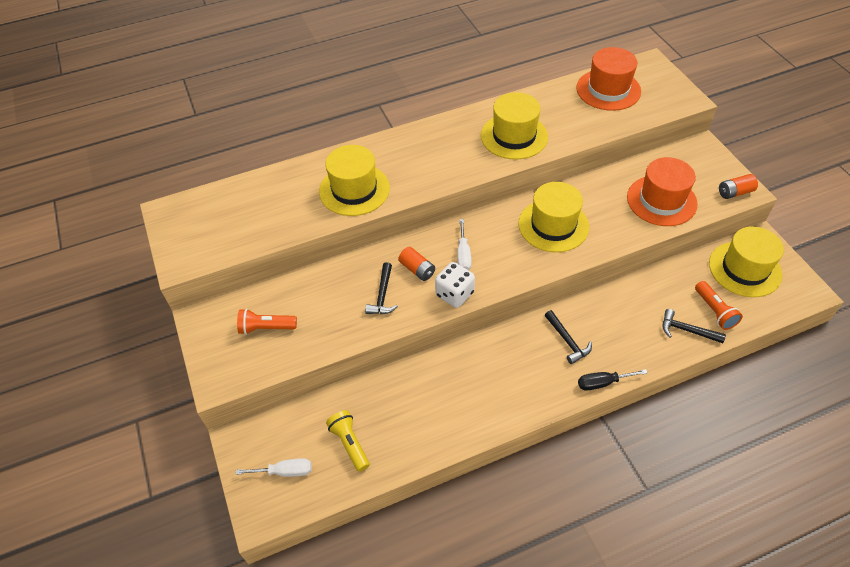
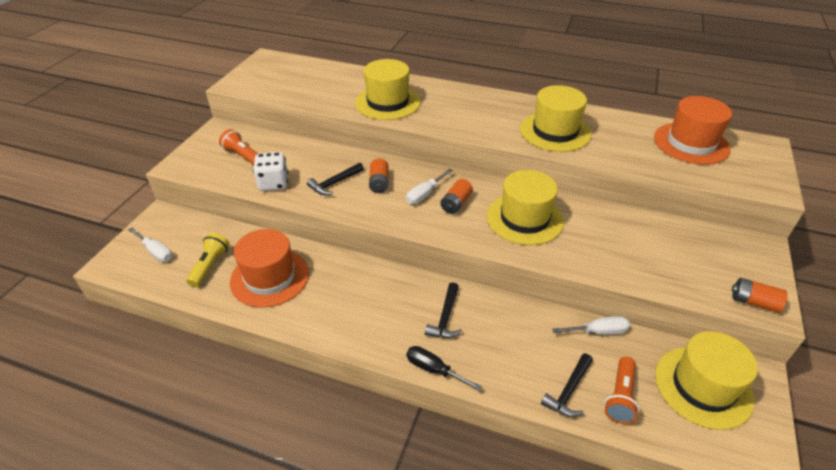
camera: 40 degrees right, 10 degrees down
white dice [435,262,475,308] -> white dice moved to [253,152,288,191]
orange hat [627,157,698,226] -> orange hat moved to [230,229,309,308]
black hammer [663,309,726,343] -> black hammer turned 120 degrees counterclockwise [541,353,593,417]
none -> orange battery [441,179,473,214]
none -> white screwdriver [552,316,630,335]

